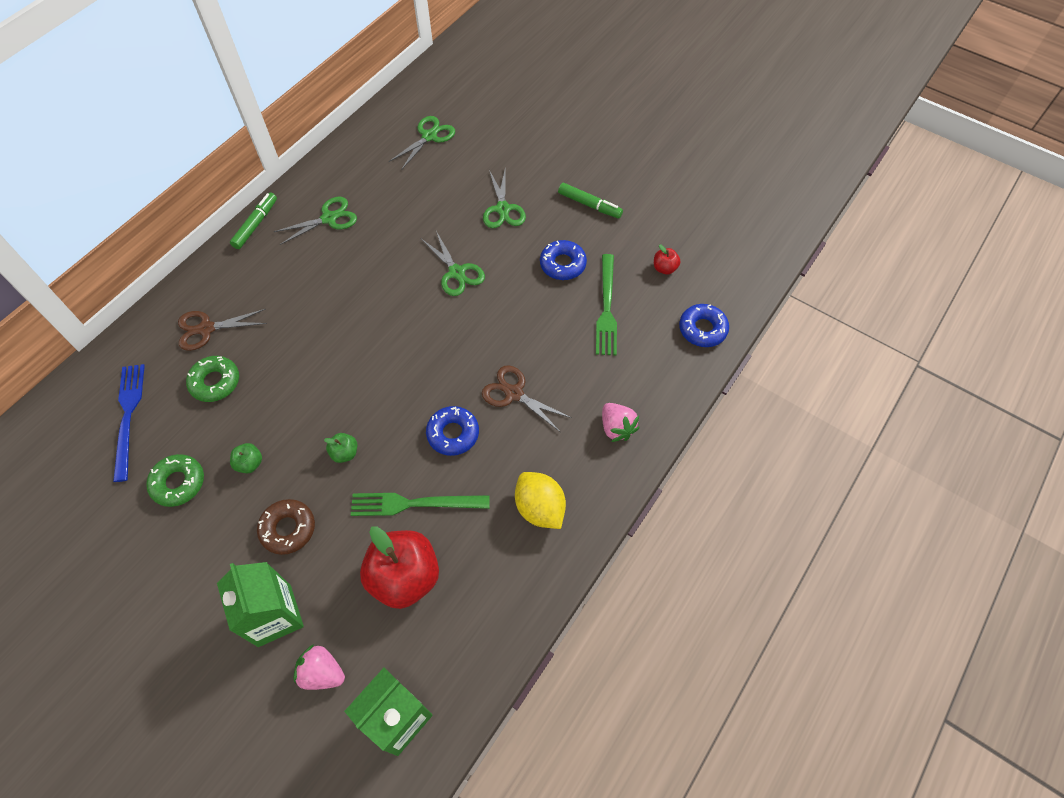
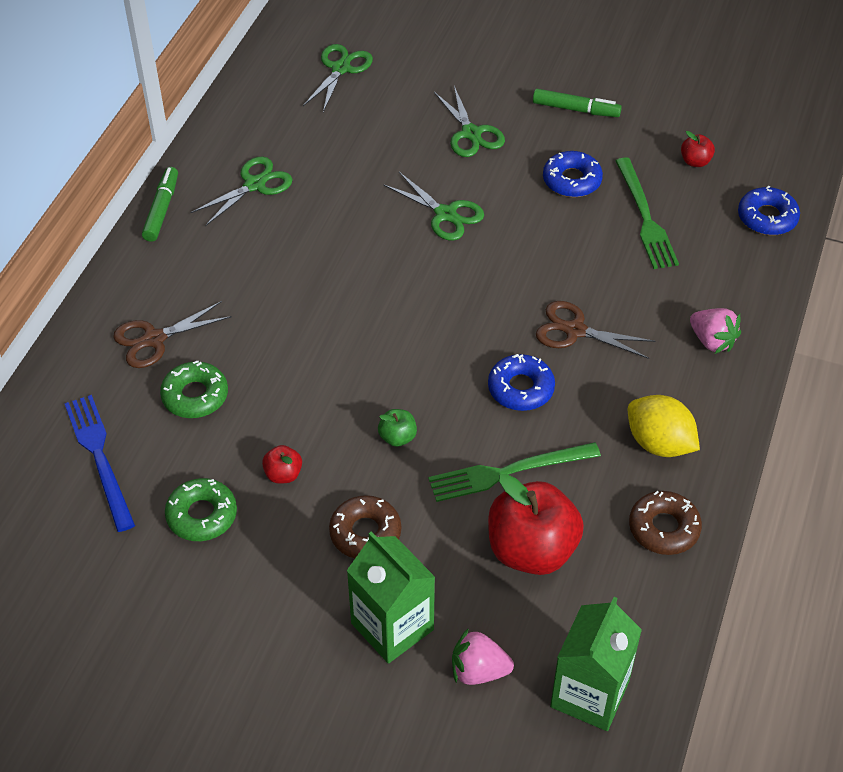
camera: 15 degrees left, 10 degrees down
green apple [230,443,262,473] -> red apple [262,445,302,484]
none -> brown donut [629,491,702,555]

